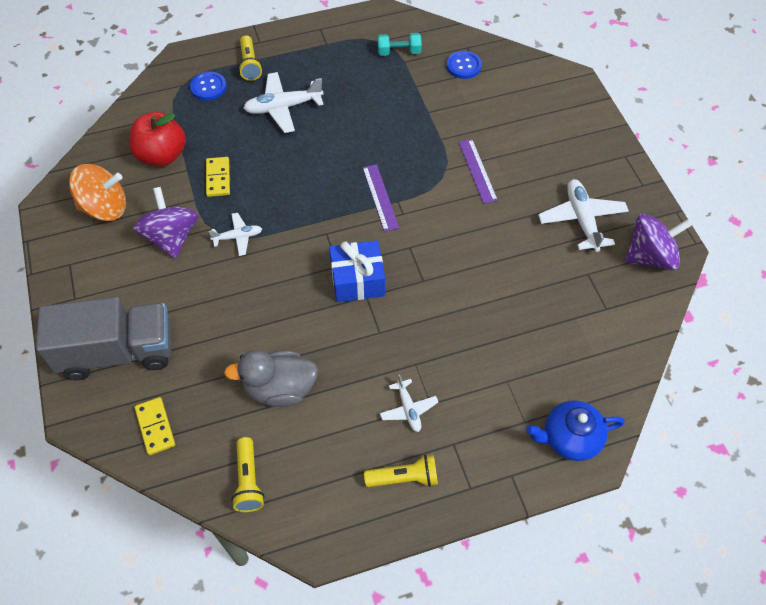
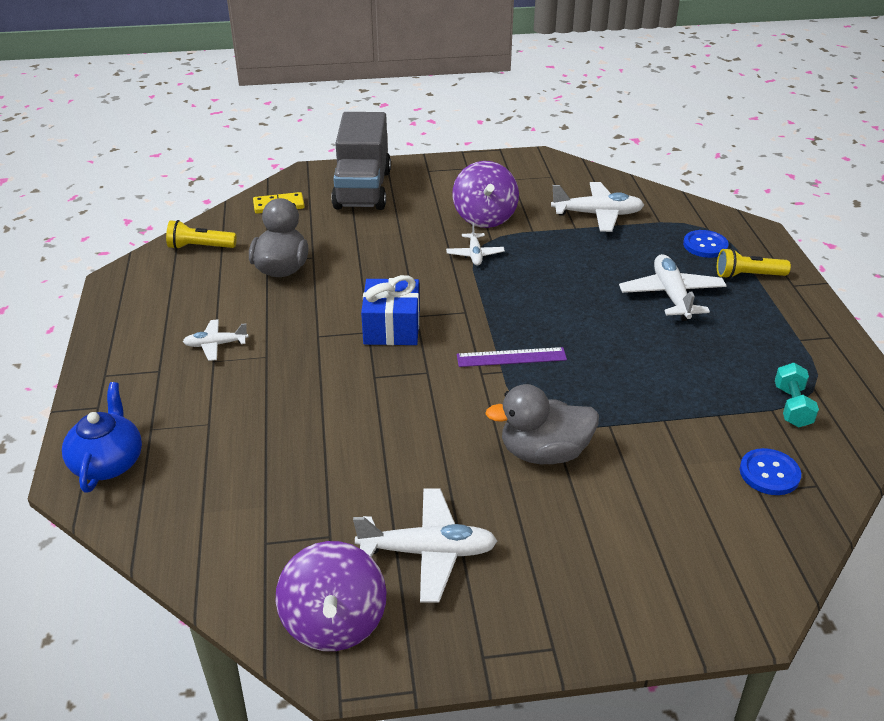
camera: 100 degrees right, 20 degrees down
orange spinning top [69,164,126,221] -> none
red apple [129,112,186,167] -> white plane [551,182,644,232]
purple spinning top [133,187,198,259] -> purple spinning top turned 90 degrees clockwise [452,161,519,228]
yellow domino [206,157,230,197] -> none
yellow flashlight [364,454,438,487] -> none
purple ruler [458,139,498,204] -> grey duck [485,384,599,464]

